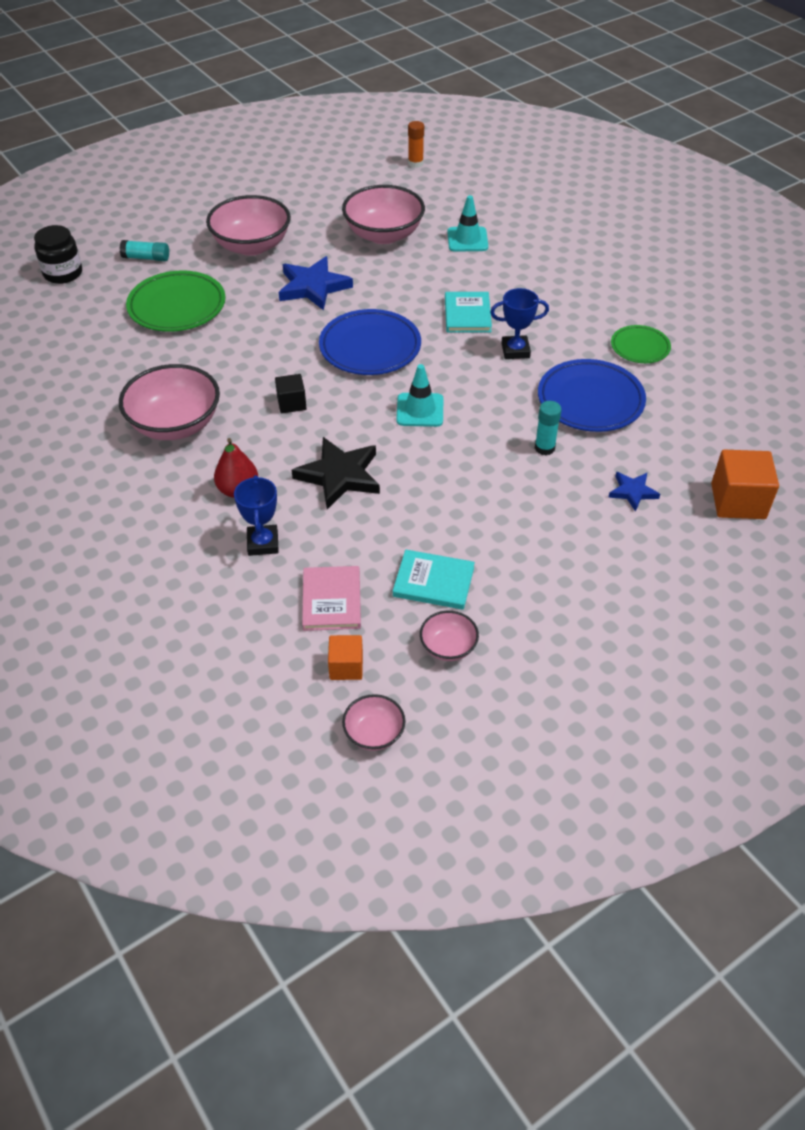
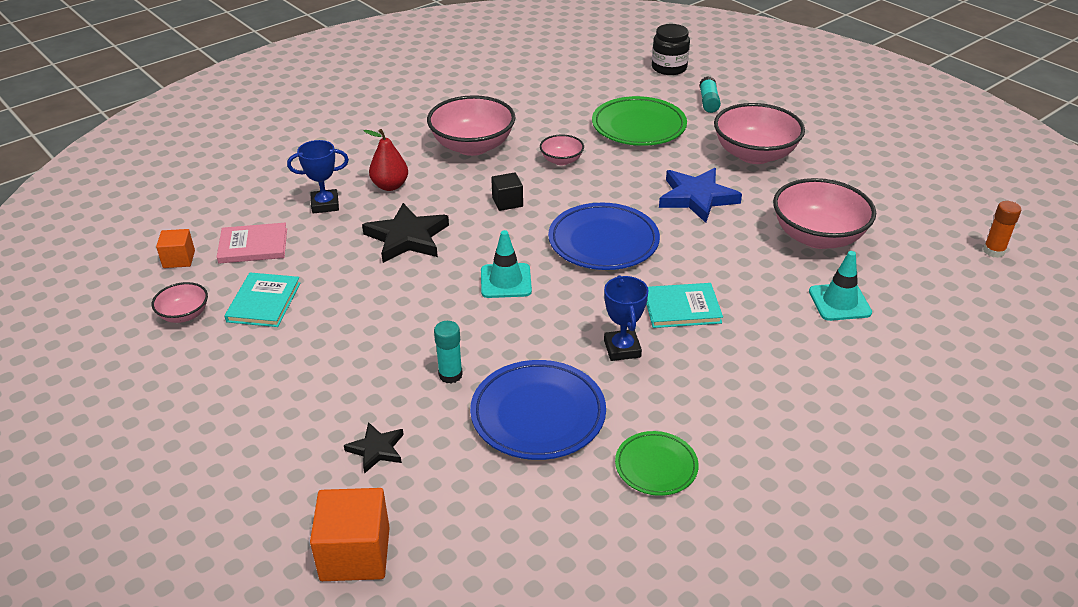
camera: 85 degrees right, 10 degrees down
pink bowl [342,694,406,751] -> pink bowl moved to [540,135,584,165]
blue star [608,472,660,512] -> black star [344,422,404,474]

